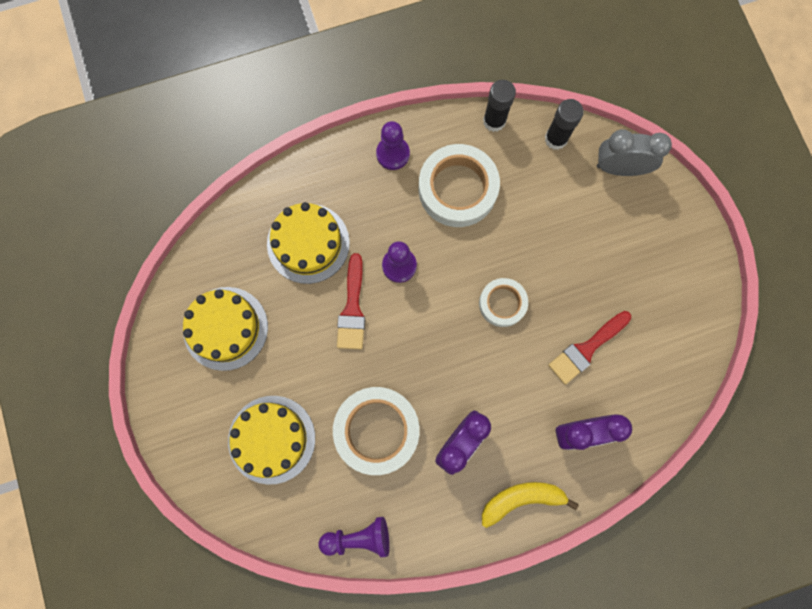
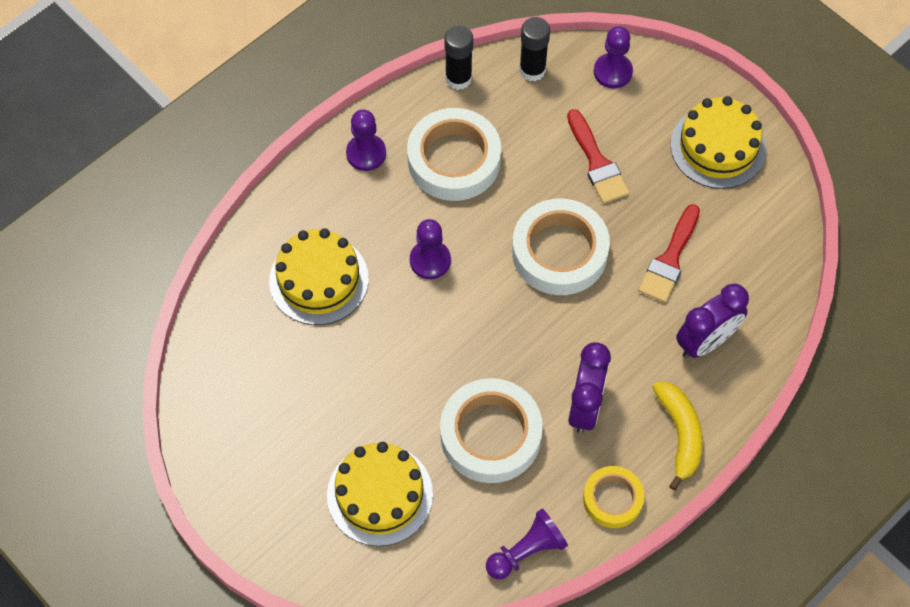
camera: 25 degrees left, 15 degrees down
yellow cake [183,287,268,371] -> yellow cake moved to [670,96,766,189]
red brush [337,253,365,350] -> red brush moved to [567,109,629,204]
white tape [479,278,528,327] -> white tape [512,199,610,295], size x1.72
yellow banana [482,482,578,528] -> yellow banana turned 120 degrees clockwise [653,382,703,490]
grey clock [597,129,672,176] -> purple pawn [594,26,633,89]
none -> yellow tape [583,466,645,528]

